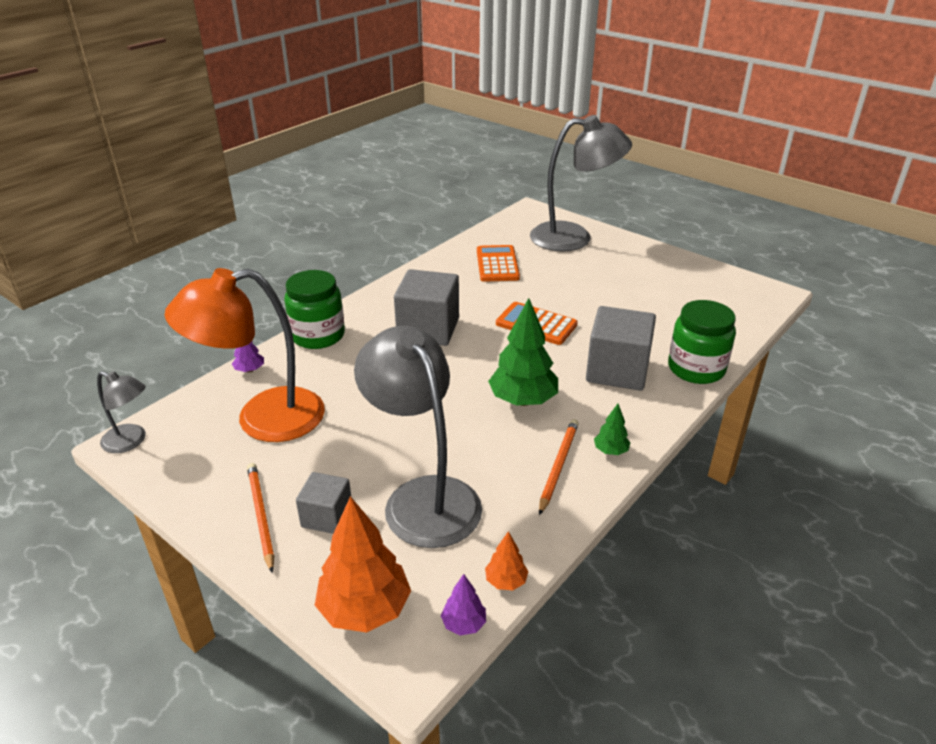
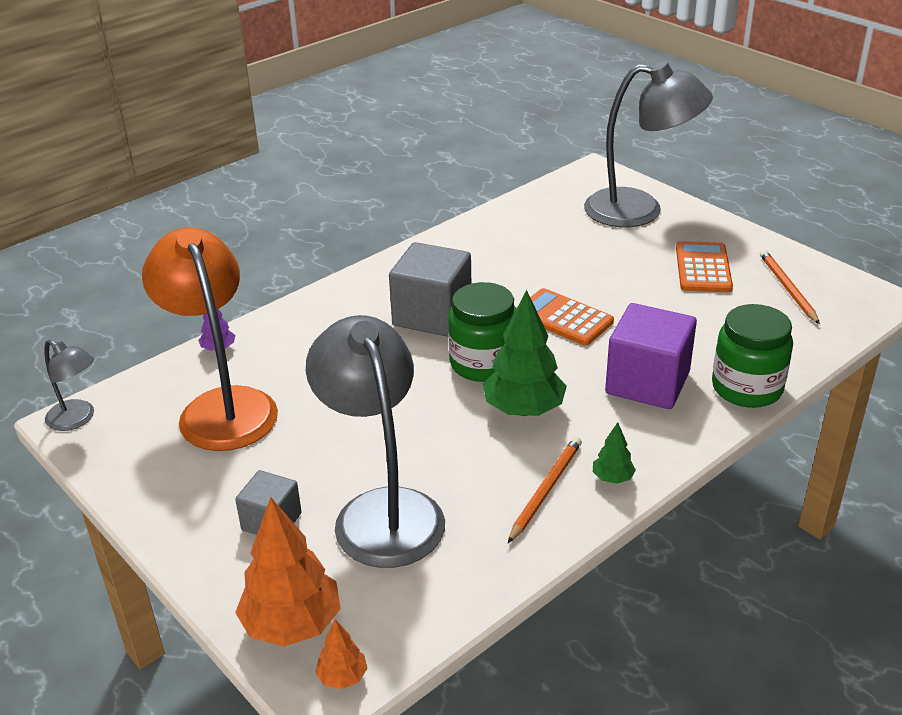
camera: 10 degrees right, 0 degrees up
orange lamp [165,268,325,442] -> orange lamp turned 75 degrees clockwise [142,228,278,451]
orange pencil [247,463,274,573] -> orange pencil moved to [760,250,820,324]
green jar [284,270,345,349] -> green jar moved to [448,282,516,382]
purple tree [441,574,486,636] -> none
orange calculator [477,245,520,282] -> orange calculator moved to [676,241,733,292]
orange tree [485,531,529,590] -> orange tree moved to [315,619,368,689]
grey cube [586,306,656,391] -> purple cube [605,303,697,409]

